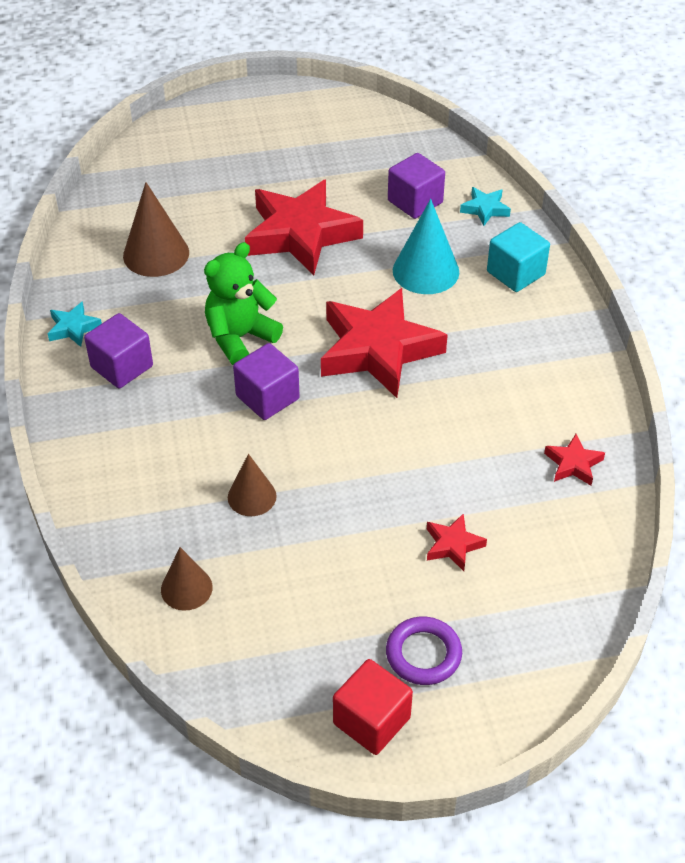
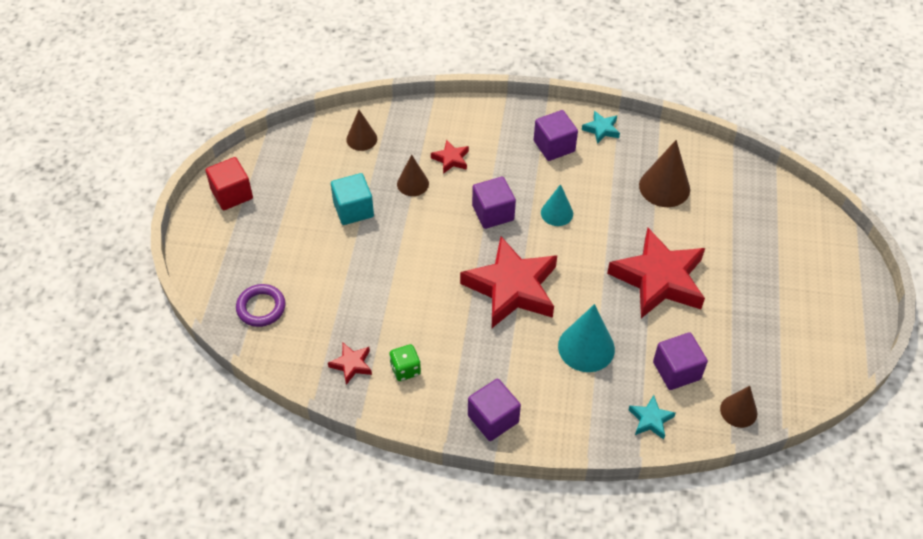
camera: 110 degrees right, 5 degrees up
green teddy bear [204,242,283,365] -> turquoise cone [541,184,573,226]
purple ring [386,617,462,685] -> purple ring moved to [236,284,286,327]
red star [427,513,487,571] -> red star moved to [431,140,469,174]
turquoise cube [487,222,550,292] -> turquoise cube moved to [331,173,374,225]
none -> green dice [389,344,421,381]
none -> purple cube [468,379,521,441]
none -> brown cone [720,386,757,428]

